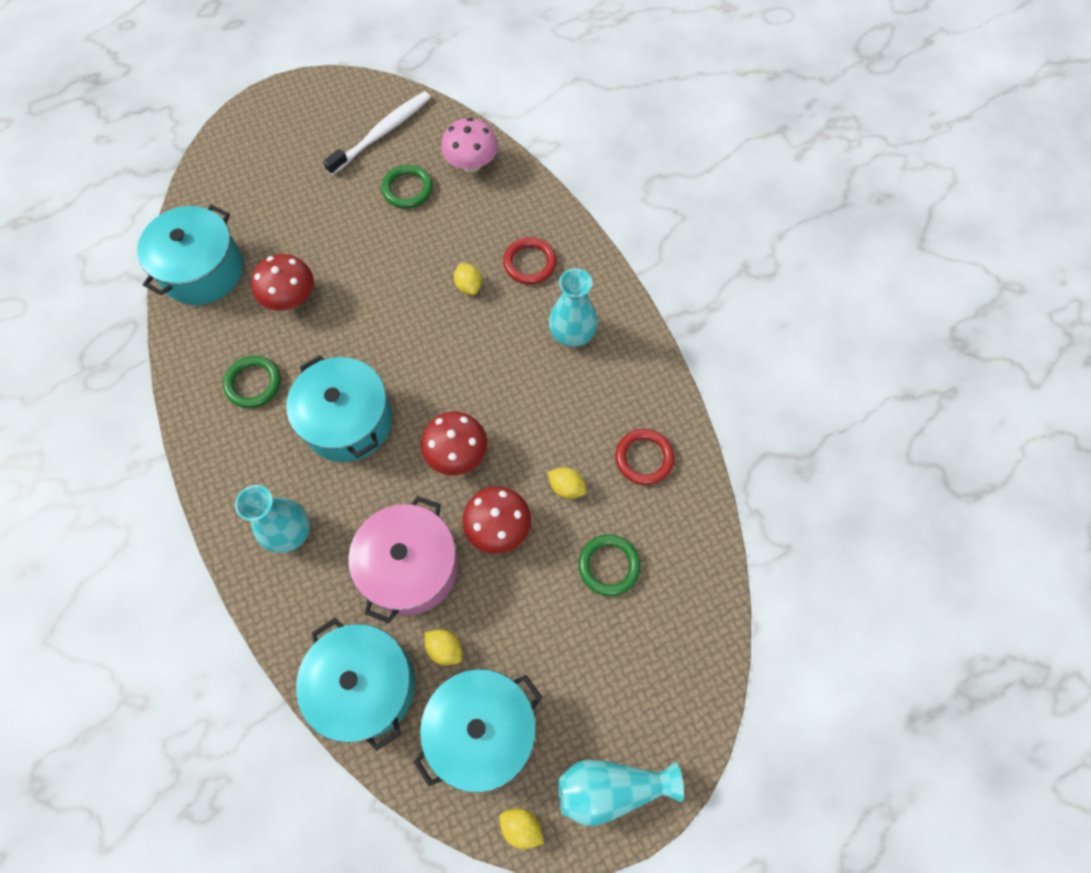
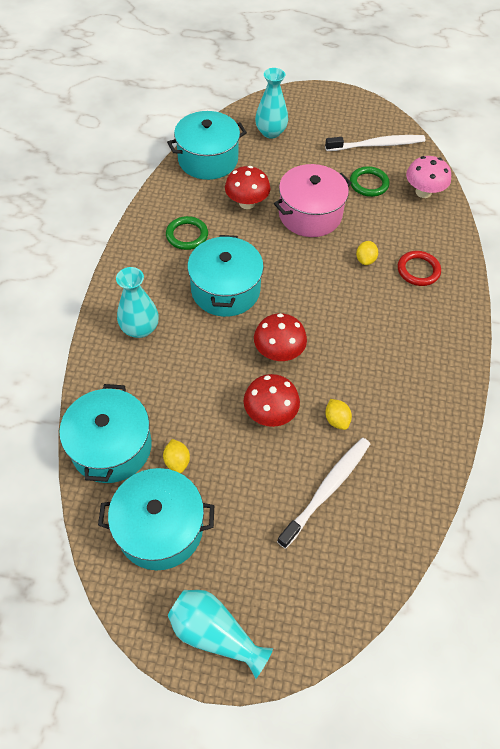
camera: 35 degrees right, 10 degrees down
pink pot [348,496,458,623] -> pink pot moved to [274,164,352,237]
yellow lemon [499,808,544,849] -> none
turquoise vase [549,268,598,347] -> turquoise vase moved to [255,68,288,139]
green ring [578,535,641,596] -> white toothbrush [277,438,370,549]
red ring [615,429,675,485] -> none

